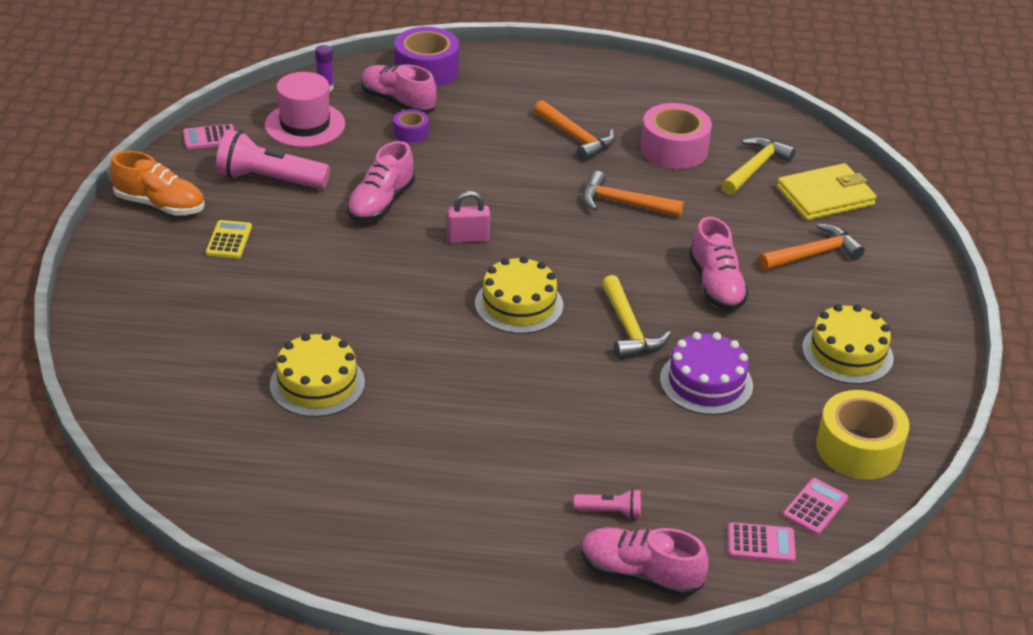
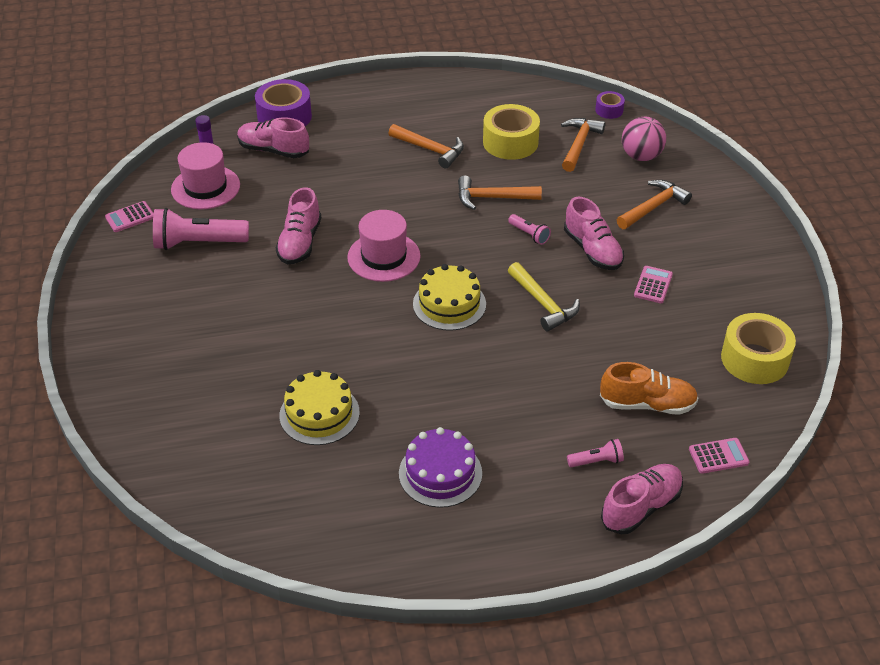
camera: 15 degrees left, 5 degrees up
orange shoe [110,151,205,215] -> orange shoe moved to [600,362,698,415]
yellow calculator [206,220,252,258] -> none
purple tape [394,109,429,143] -> purple tape moved to [595,91,625,119]
pink padlock [447,191,490,243] -> pink hat [347,210,421,282]
pink shoe [581,527,709,597] -> pink shoe turned 135 degrees clockwise [601,464,683,534]
pink tape [640,103,712,169] -> yellow tape [483,104,540,160]
purple cake [660,332,753,415] -> purple cake moved to [399,427,482,508]
yellow hammer [721,137,796,195] -> orange hammer [561,118,605,172]
yellow wallet [777,163,877,220] -> pink ball [622,117,666,161]
pink calculator [783,478,848,535] -> pink calculator moved to [634,266,673,303]
yellow cake [802,304,893,384] -> none
none -> pink flashlight [508,214,551,245]

